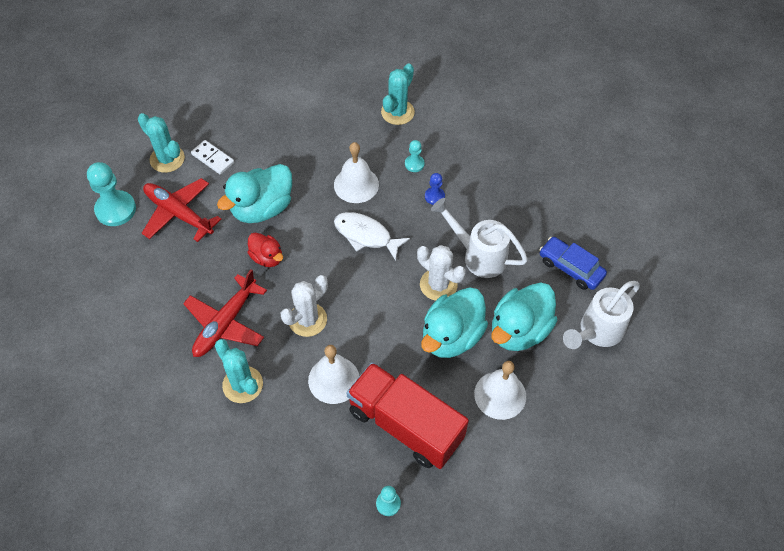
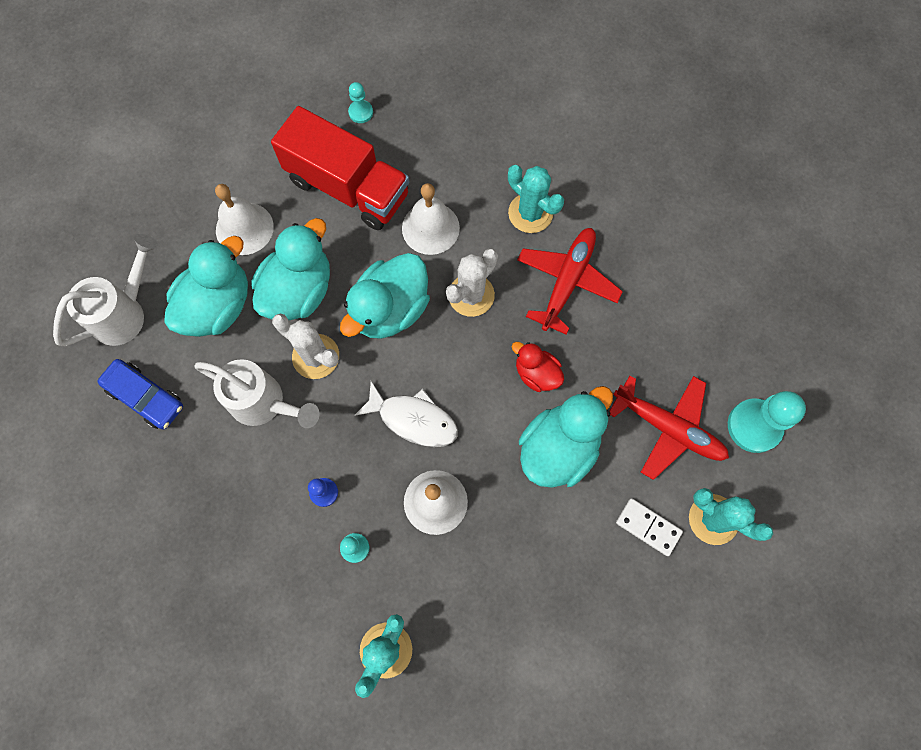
camera: 175 degrees right, 15 degrees up
none -> turquoise duck [340,253,430,339]

